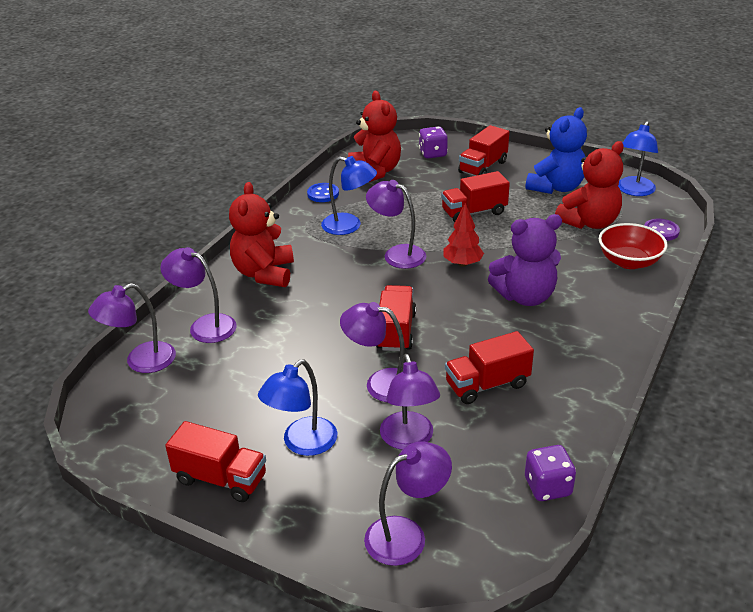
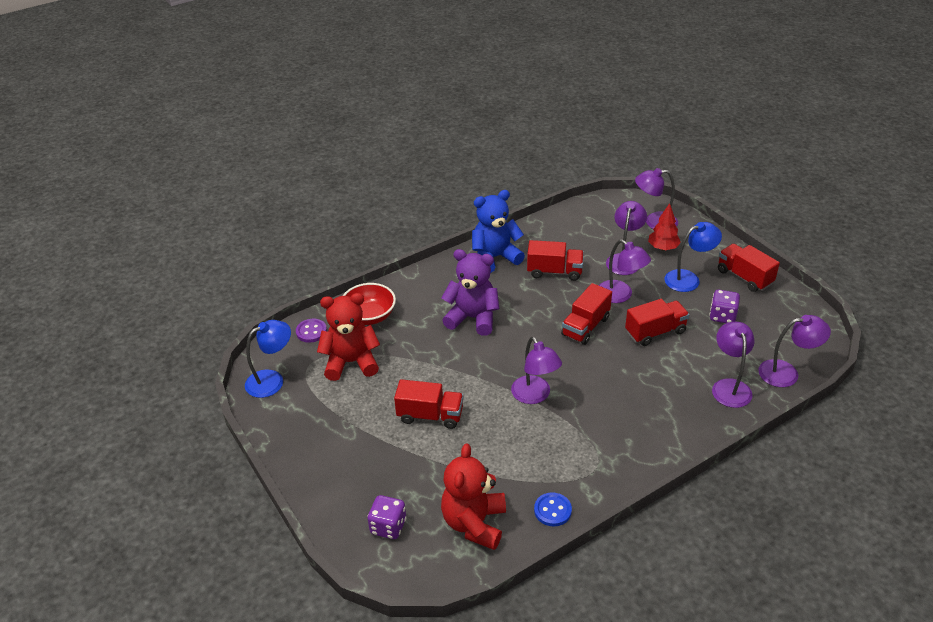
camera: 150 degrees left, 5 degrees up
purple lamp [160,247,237,343] -> purple lamp turned 150 degrees counterclockwise [712,322,755,408]
red teddy bear [229,182,294,287] -> none
blue lamp [321,156,377,235] -> none
red tree [443,203,484,267] -> red tree moved to [648,203,681,251]
red truck [458,125,509,176] -> red truck moved to [625,299,690,346]
purple dice [525,445,576,501] -> purple dice moved to [709,290,740,323]
blue teddy bear [526,107,587,194] -> blue teddy bear moved to [472,190,525,273]

